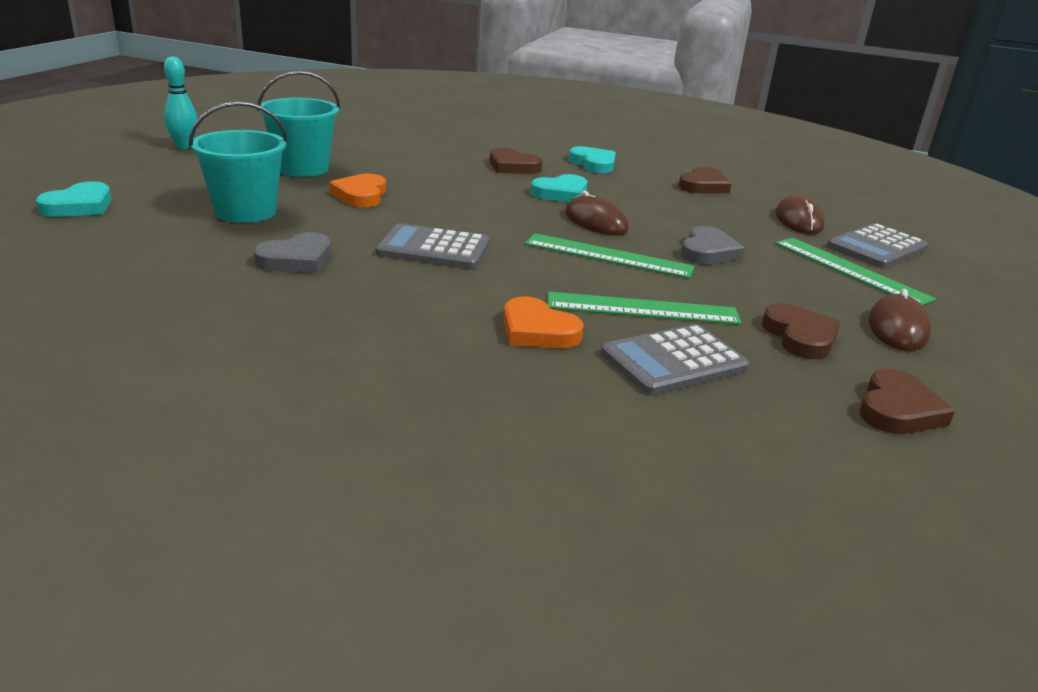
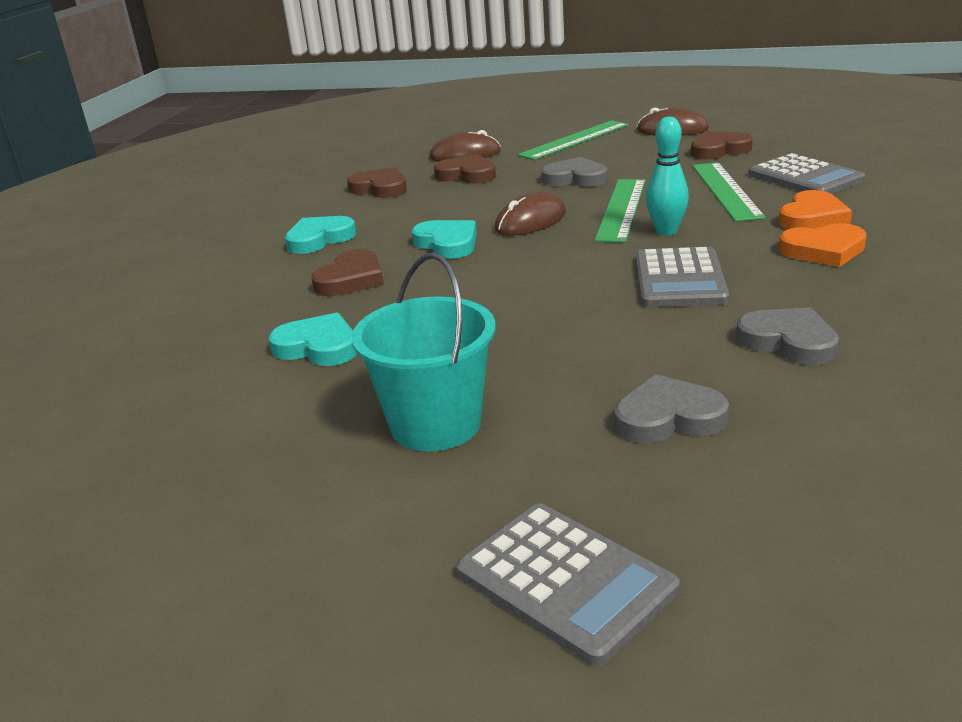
camera: 90 degrees left, 0 degrees up
turquoise heart [36,181,112,217] -> turquoise heart moved to [269,313,357,366]
turquoise bowling pin [164,56,198,149] -> turquoise bowling pin moved to [646,117,689,236]
turquoise bucket [189,101,288,223] -> grey heart [615,374,729,443]
orange heart [330,174,386,207] -> orange heart moved to [779,223,867,267]
grey calculator [827,223,929,268] -> grey calculator moved to [456,503,680,666]
brown heart [860,369,955,434] -> brown heart moved to [434,154,496,183]

